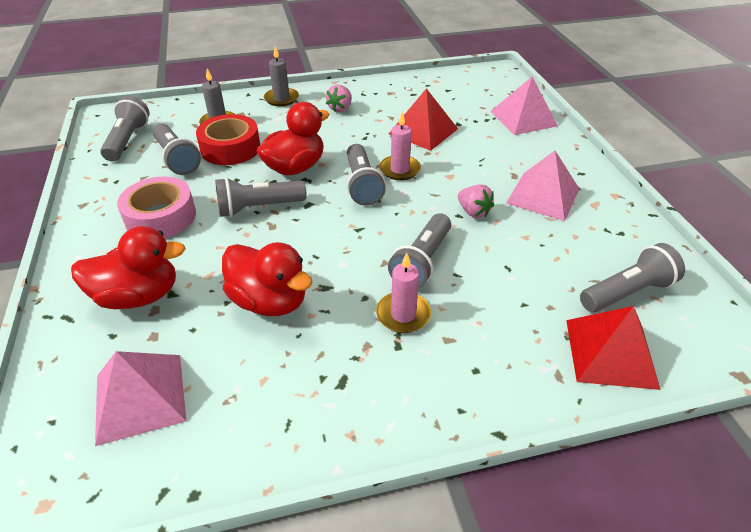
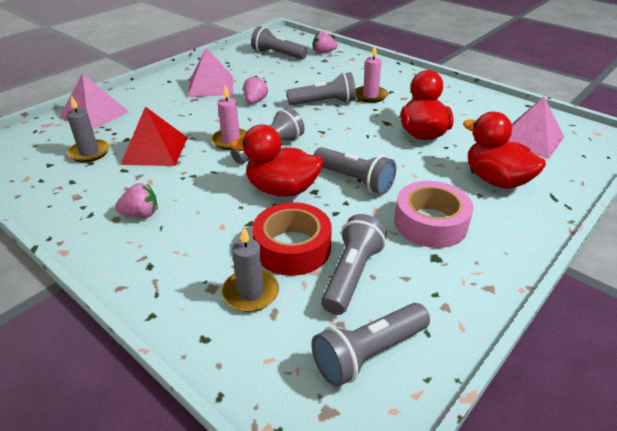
camera: 125 degrees left, 5 degrees down
grey candle [264,46,299,106] -> grey candle moved to [67,96,110,163]
red pyramid [566,306,661,390] -> pink strawberry [313,31,337,54]

